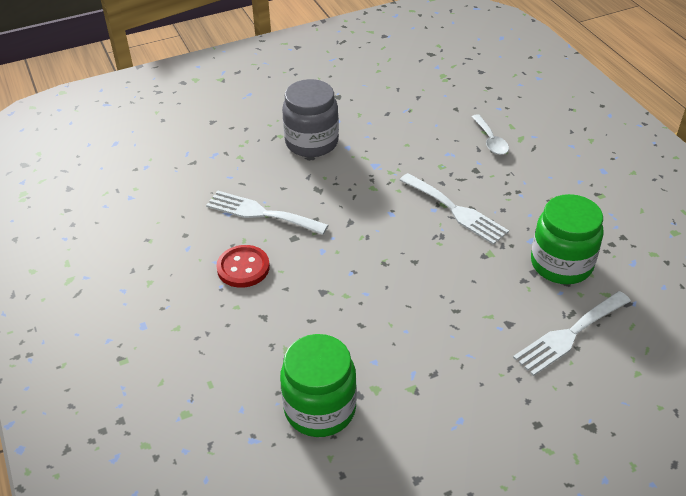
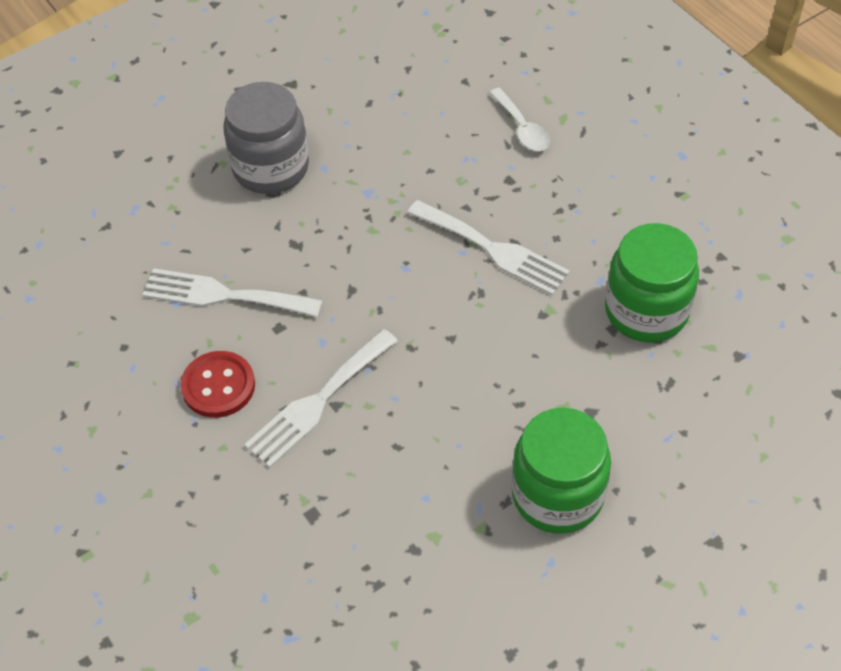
camera: 10 degrees left, 10 degrees up
green jar [280,334,357,437] -> green jar moved to [512,407,611,534]
white fork [513,291,631,376] -> white fork moved to [244,329,398,468]

